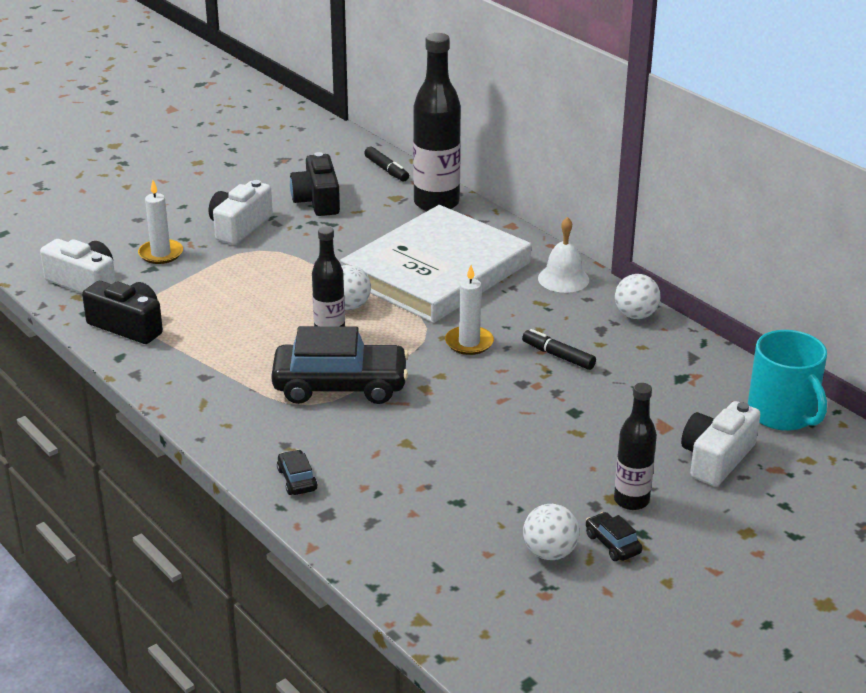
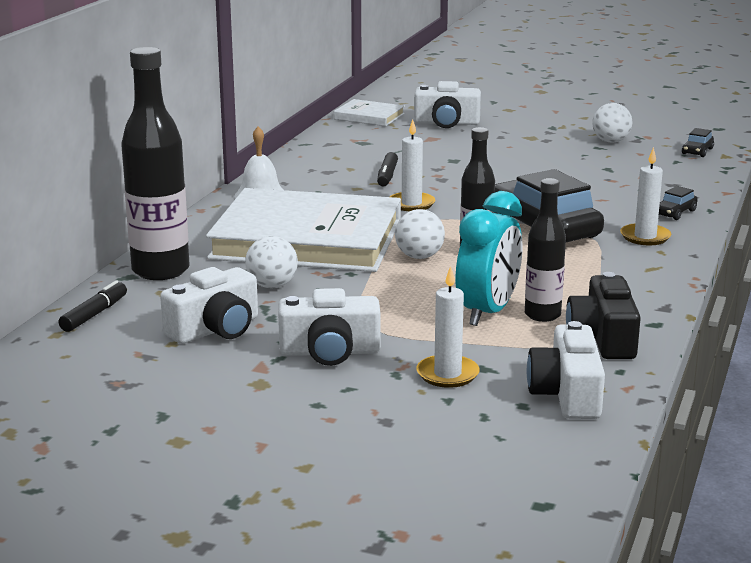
camera: 120 degrees left, 10 degrees down
black camera [290,152,340,216] -> white camera [160,267,258,344]
black car [586,512,643,561] -> black car moved to [682,128,714,157]
black bottle [614,383,657,510] -> black bottle moved to [525,178,566,322]
white ball [615,274,661,319] -> white ball moved to [245,236,298,288]
turquoise mug [748,330,827,431] -> white book [334,99,405,126]
none -> turquoise clock [455,191,522,326]
none -> white candle [620,147,671,245]

